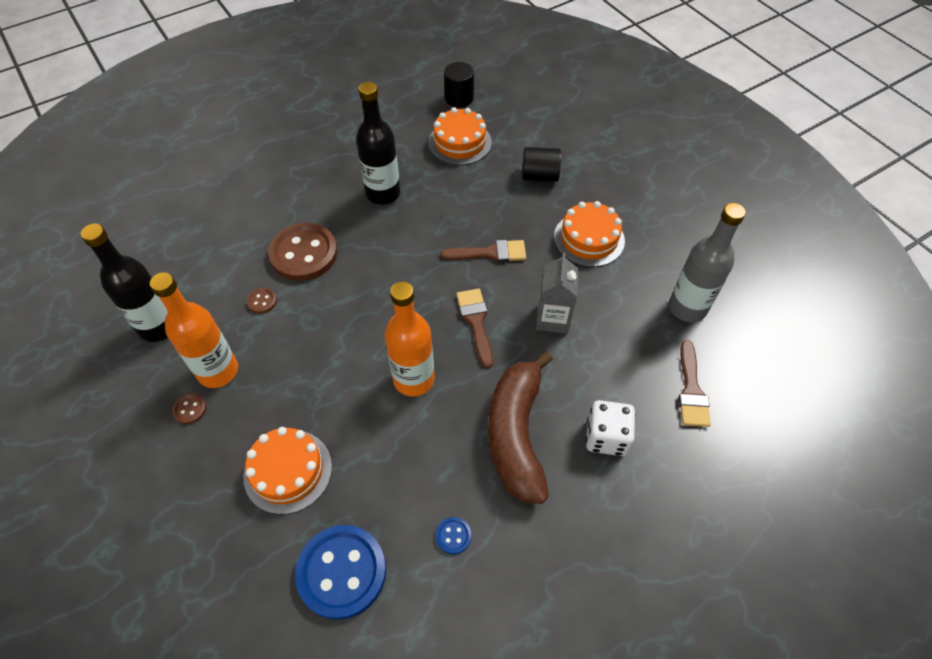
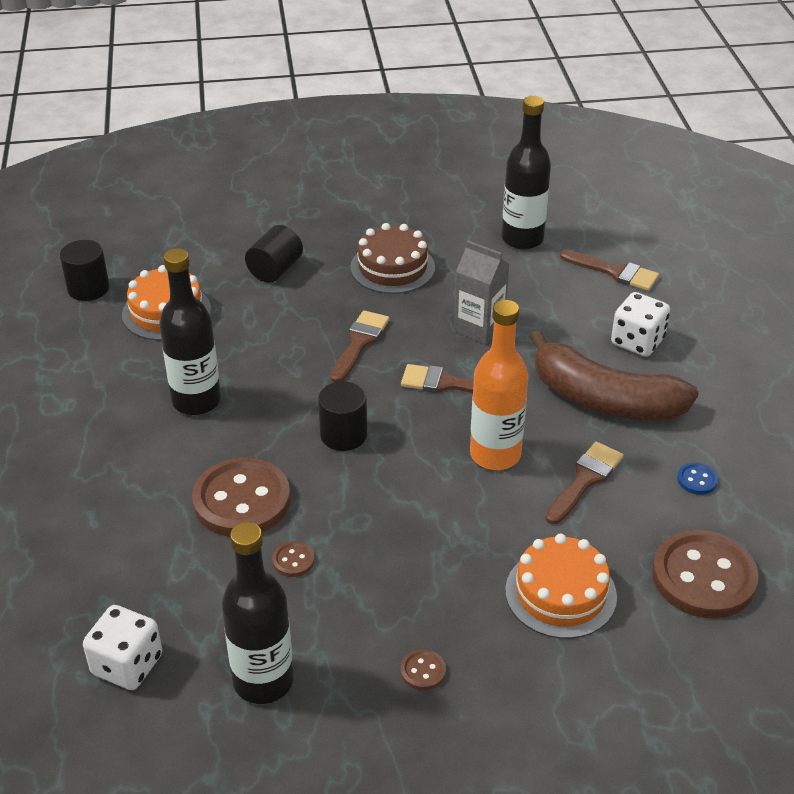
camera: 65 degrees left, 15 degrees down
orange bottle [150,272,238,388] -> none
blue button [295,525,386,620] -> brown button [652,530,759,619]
orange cake [554,201,625,267] -> brown cake [350,223,435,294]
grey bottle [669,203,746,322] -> black bottle [502,96,551,250]
none -> white dice [83,605,162,690]
none -> black cylinder [318,381,367,451]
none -> brown brush [545,442,624,524]

